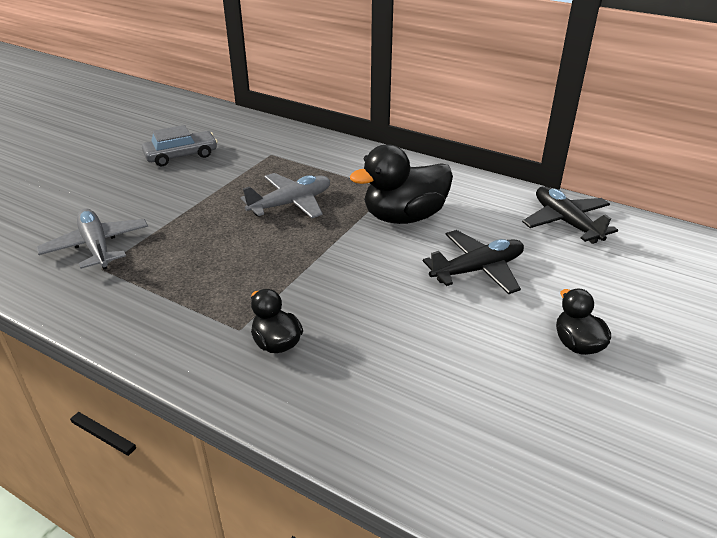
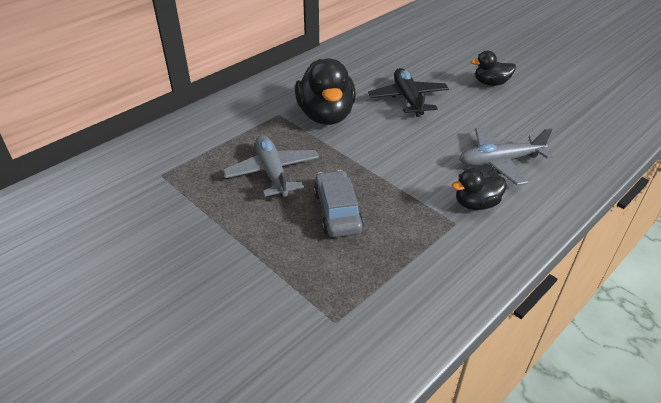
camera: 75 degrees left, 5 degrees up
grey plane [37,208,148,270] -> grey plane moved to [459,127,553,186]
grey car [142,125,218,166] -> grey car moved to [314,170,364,237]
black plane [522,186,618,244] -> none

